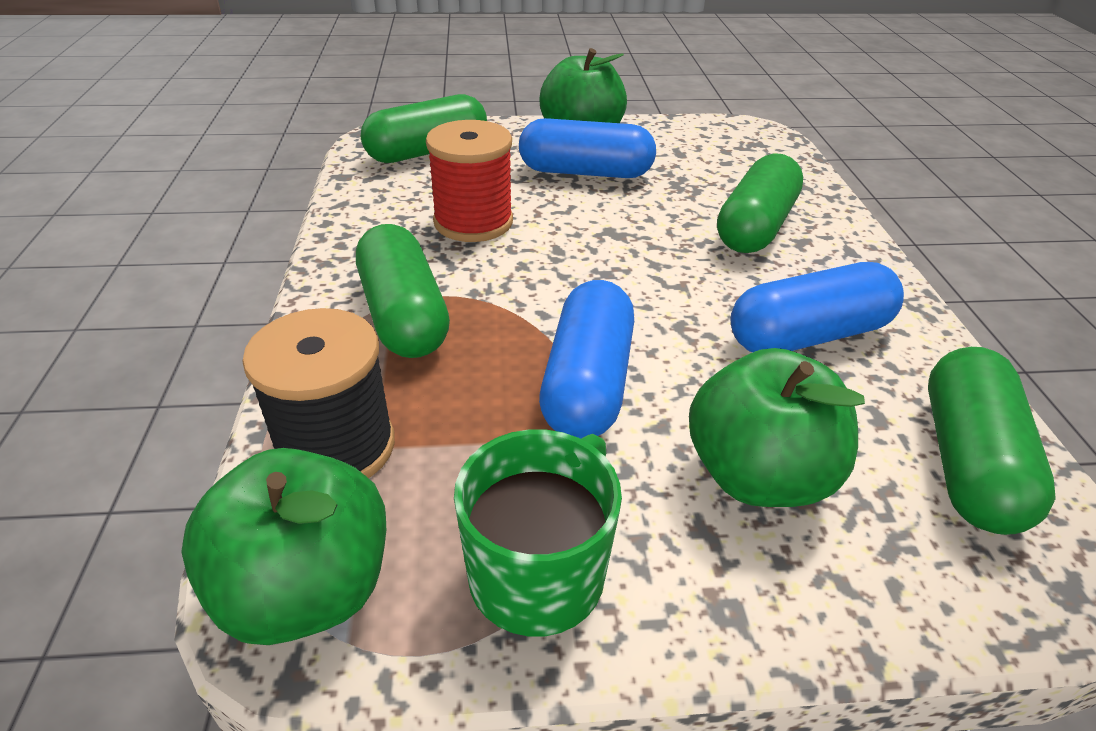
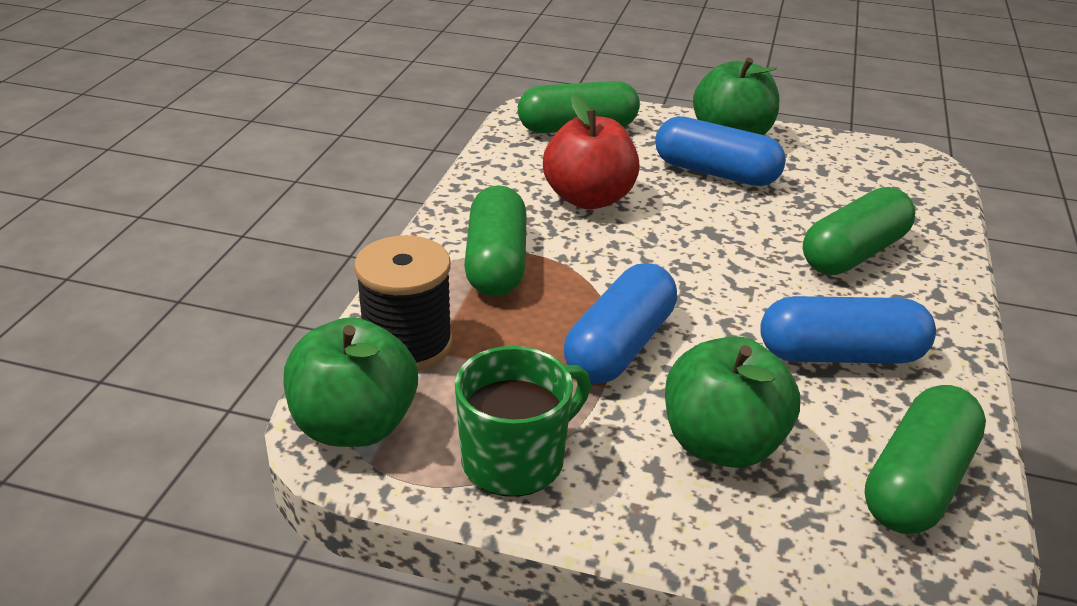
camera: 20 degrees right, 5 degrees down
red spool [426,120,513,242] -> red apple [543,94,640,209]

